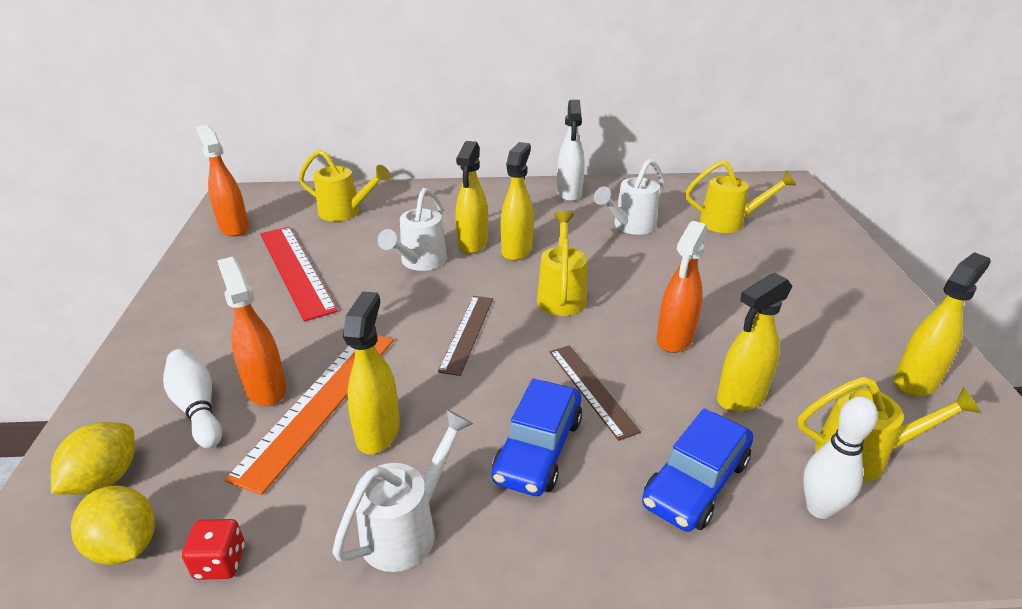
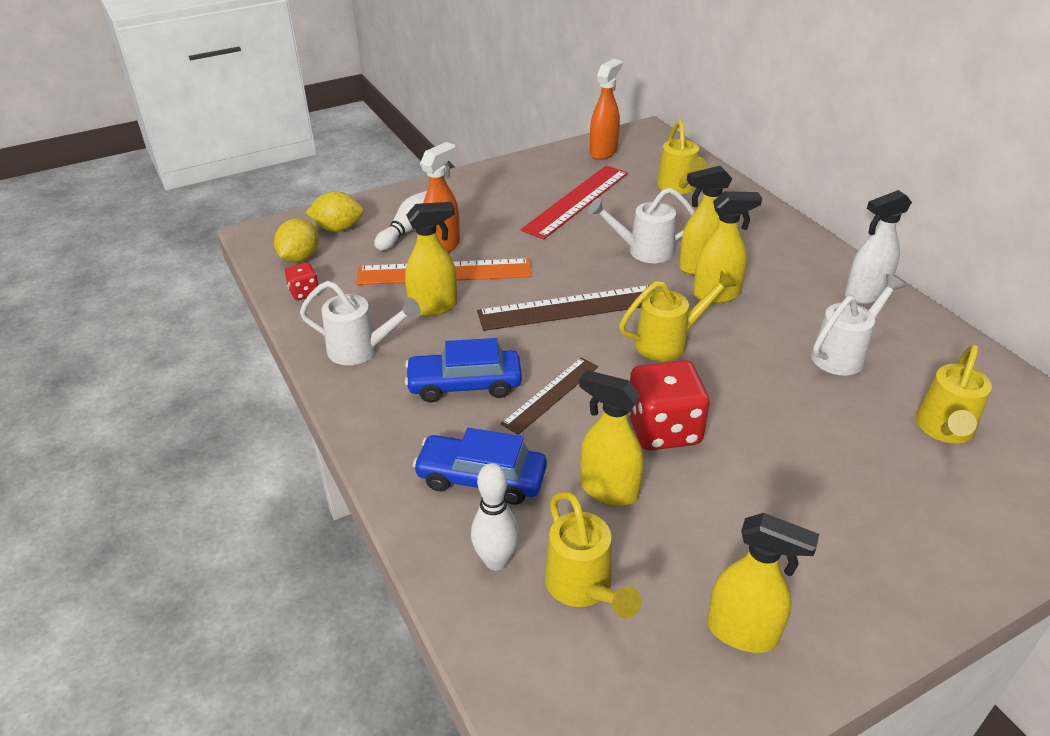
camera: 65 degrees right, 5 degrees up
brown ruler [438,296,493,376] -> brown ruler [477,285,655,331], size x1.61
white watering can [594,159,665,235] -> white watering can turned 120 degrees clockwise [811,274,906,376]
orange spray bottle [657,221,707,353] -> red dice [628,360,710,451]
yellow watering can [685,160,796,233] -> yellow watering can turned 45 degrees clockwise [916,344,992,443]

